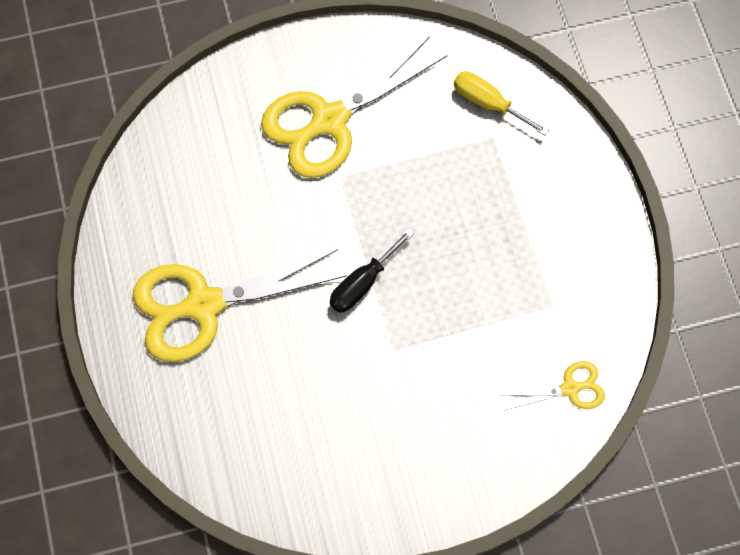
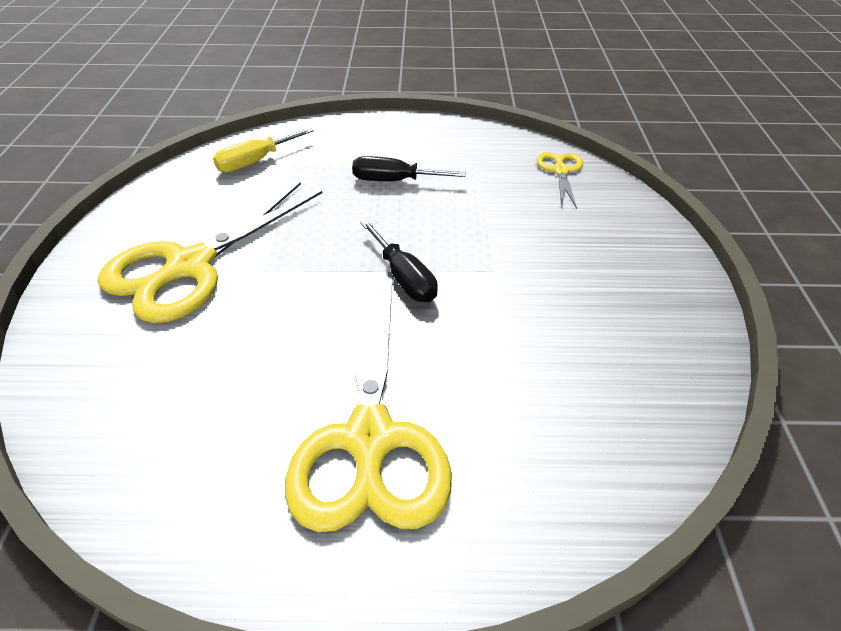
camera: 75 degrees left, 25 degrees down
yellow scissors [261,37,447,178] -> yellow scissors turned 60 degrees clockwise [98,182,323,323]
none -> black screwdriver [352,156,466,181]

